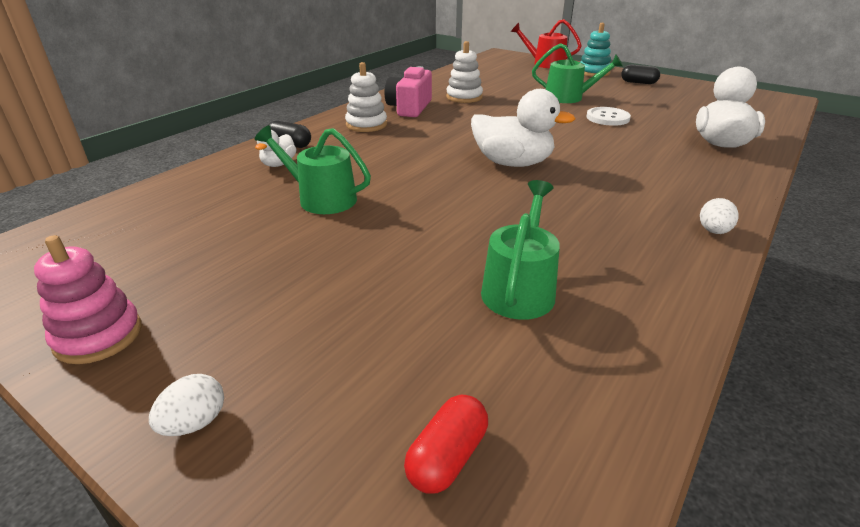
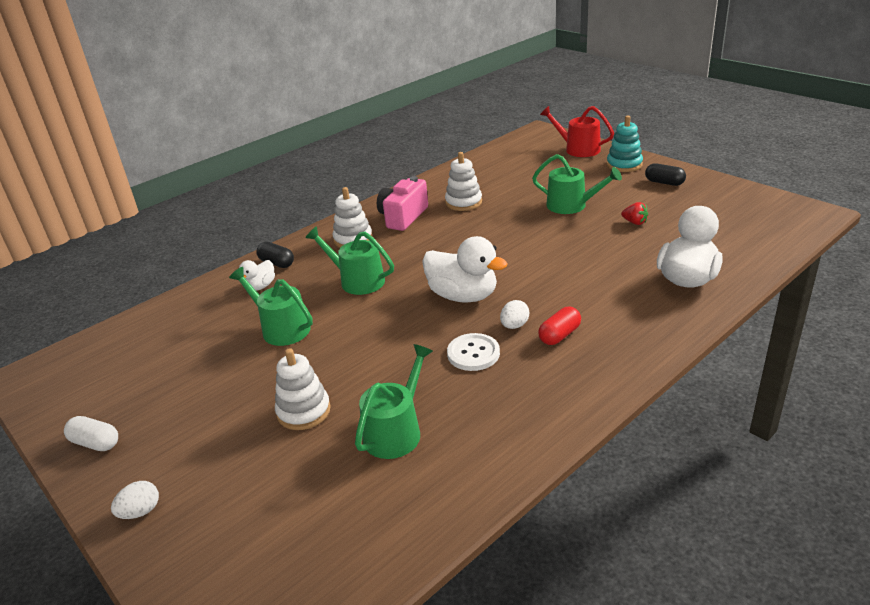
camera: 15 degrees right, 0 degrees up
pink stacking toy [34,235,141,364] -> white capsule [64,416,118,451]
red capsule [404,395,488,494] -> red capsule moved to [538,307,581,345]
white button [586,107,631,126] -> white button moved to [447,333,500,371]
white egg [700,198,739,234] -> white egg moved to [500,300,529,329]
none -> white stacking toy [275,348,331,430]
none -> green watering can [305,226,394,295]
none -> red strawberry [621,202,648,225]

